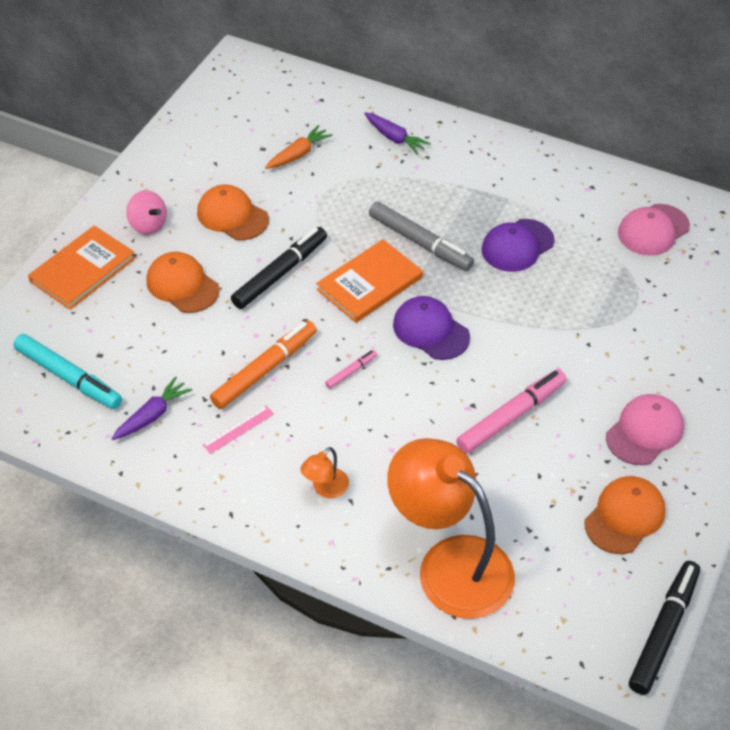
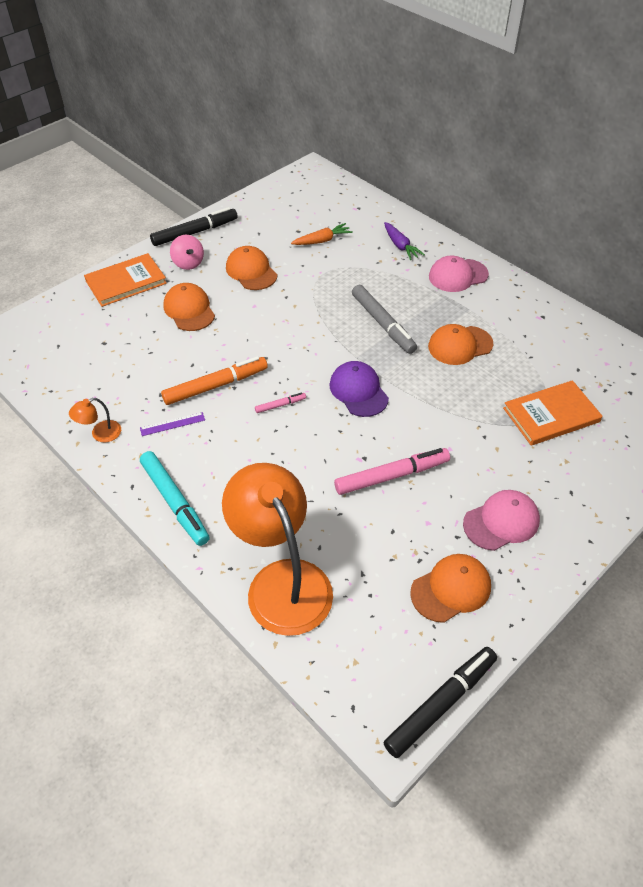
camera: 20 degrees right, 0 degrees up
turquoise marker [13,334,122,409] -> turquoise marker moved to [140,451,210,546]
purple carrot [111,376,192,440] -> none
pink ruler [203,406,274,454] -> purple ruler [140,412,205,436]
black marker [231,227,327,309] -> black marker moved to [150,207,238,246]
orange lamp [300,447,349,498] -> orange lamp moved to [69,398,121,442]
orange book [316,239,423,323] -> orange book moved to [503,380,602,446]
purple cap [481,219,555,272] -> orange cap [428,324,493,365]
pink cap [618,204,690,256] -> pink cap moved to [429,255,489,292]

